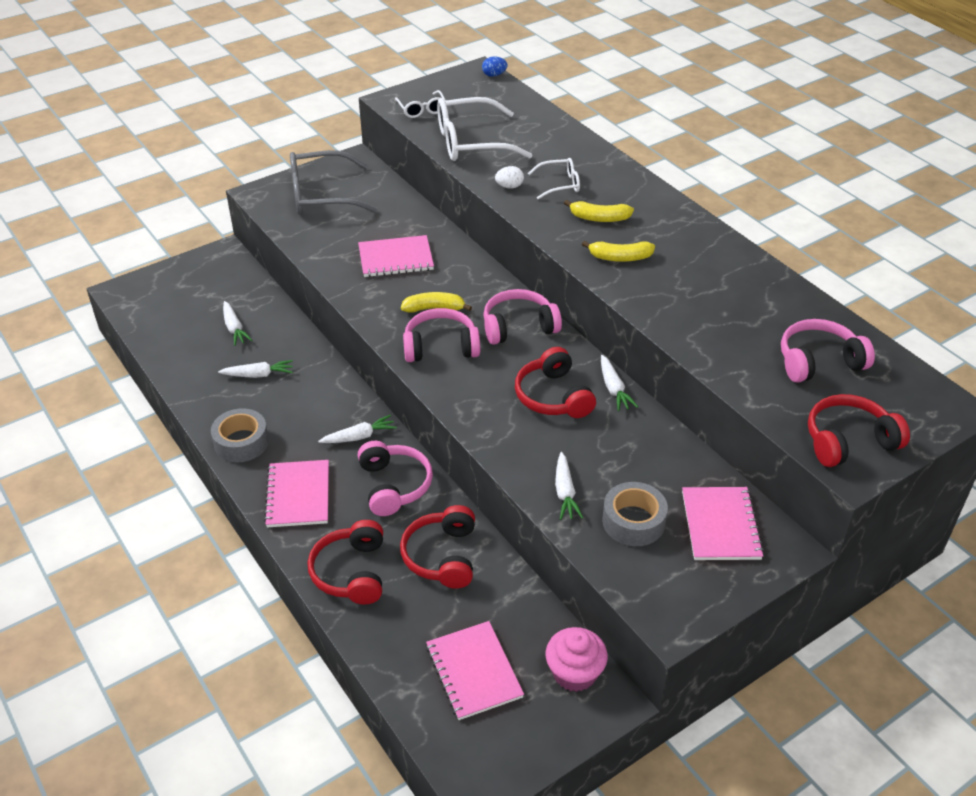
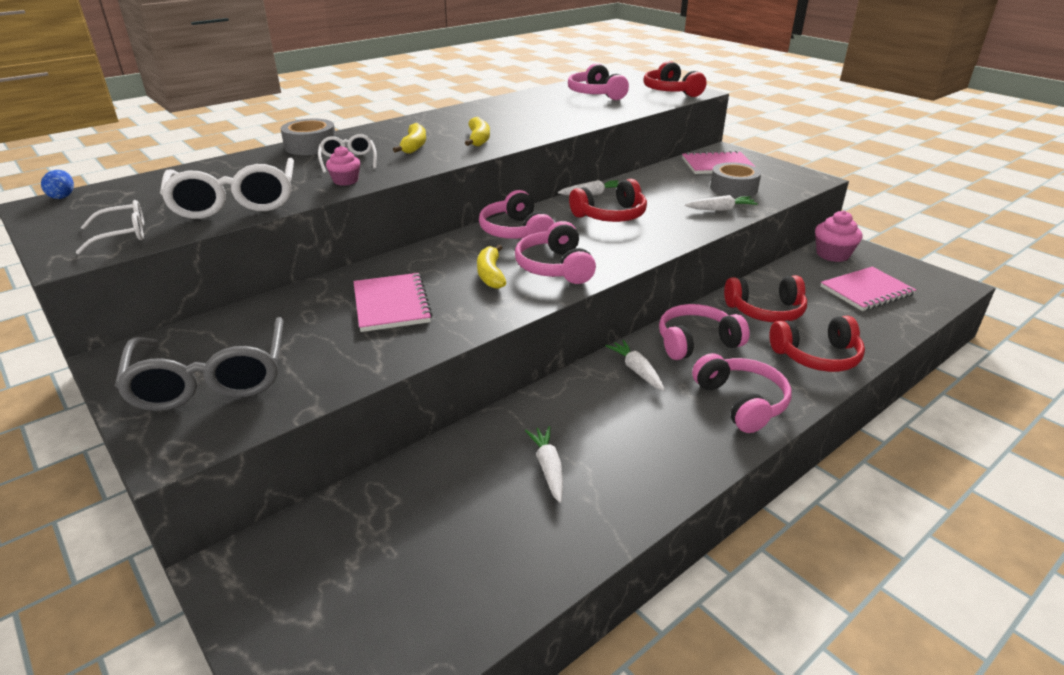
camera: 95 degrees left, 10 degrees down
grey tape [211,408,269,462] -> grey tape moved to [280,119,336,155]
white carrot [223,301,252,346] -> none
pink notebook [264,460,329,528] -> pink headphones [692,353,792,433]
white egg [495,166,524,188] -> pink cupcake [326,146,360,186]

